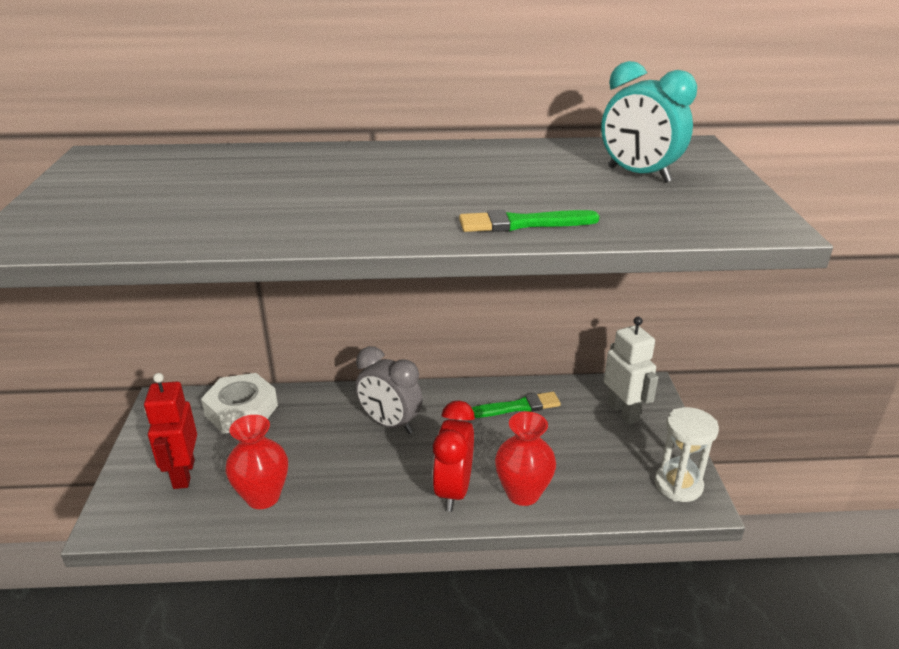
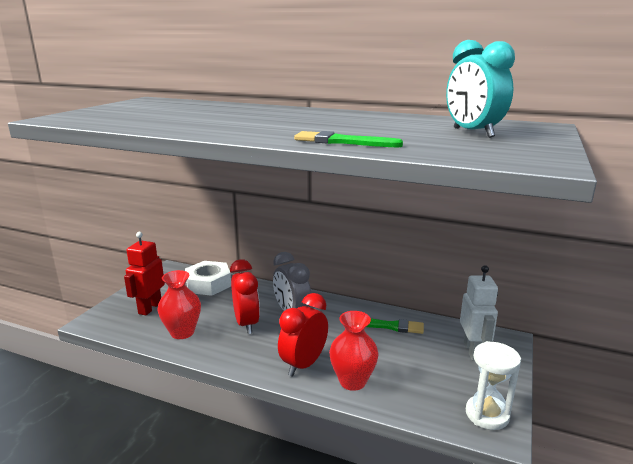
camera: 25 degrees right, 10 degrees down
none -> red clock [230,259,260,334]

